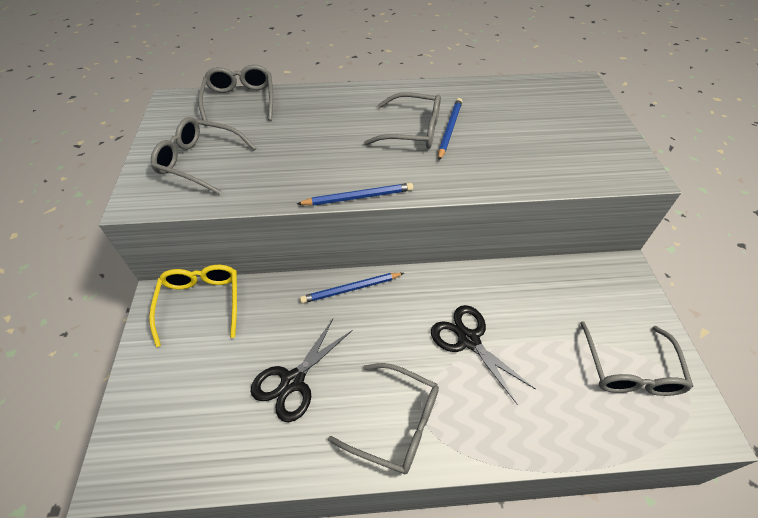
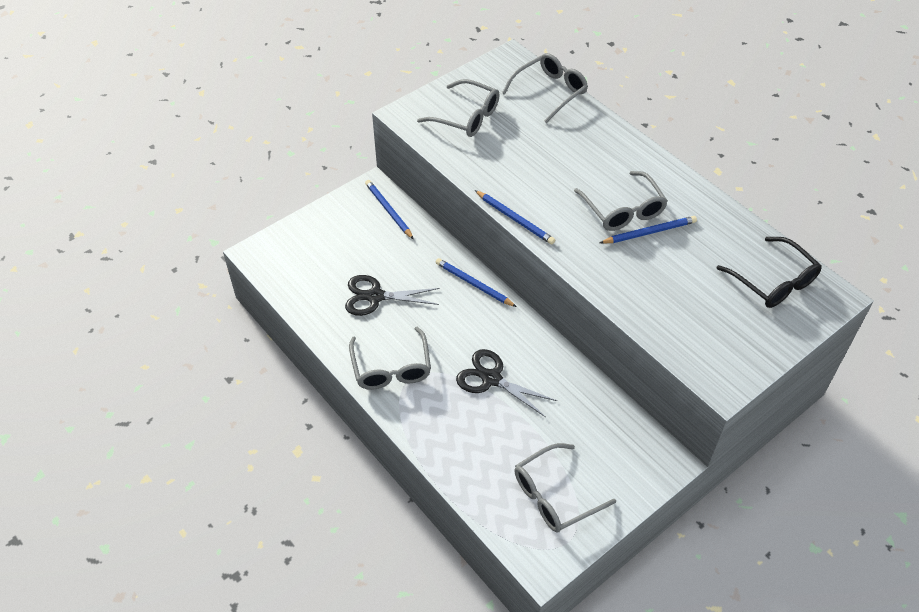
camera: 55 degrees right, 0 degrees up
yellow glasses [149,265,237,347] -> blue pencil [365,180,414,239]
grey glasses [151,117,256,194] -> grey glasses turned 135 degrees clockwise [417,79,500,137]
black scissors [431,305,535,405] -> black scissors turned 75 degrees counterclockwise [456,349,557,417]
none -> black glasses [717,237,822,308]

